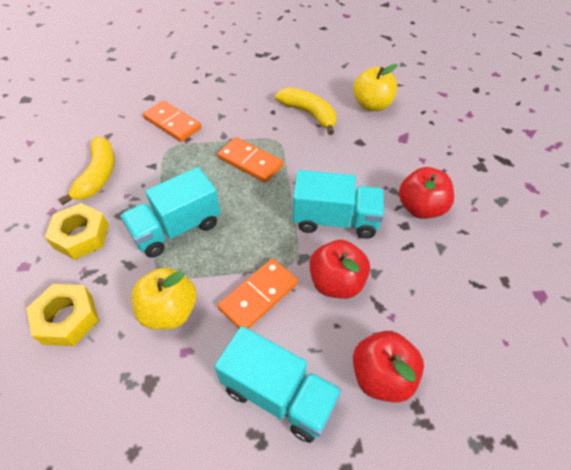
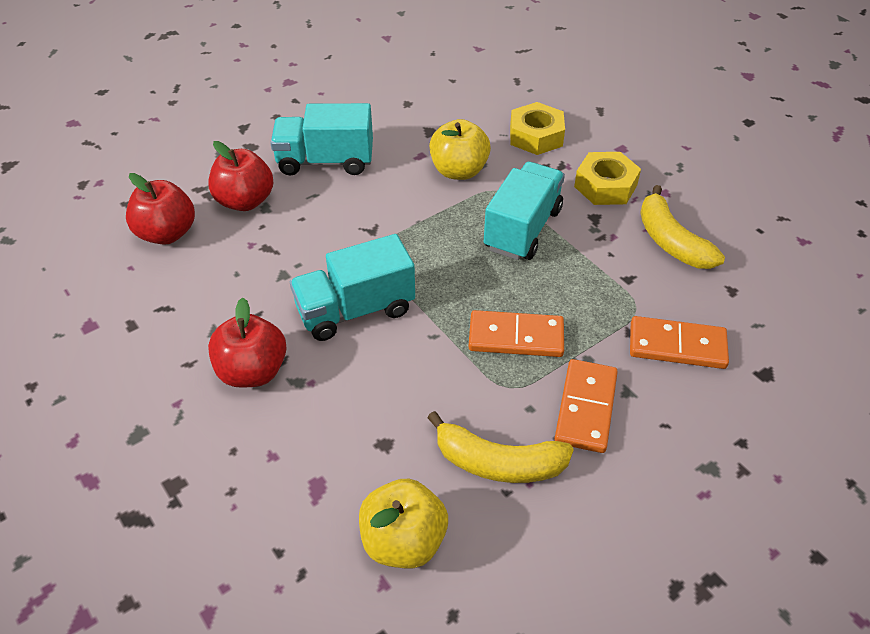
camera: 150 degrees right, 5 degrees down
orange domino [218,258,298,329] -> orange domino moved to [554,359,618,453]
red apple [310,240,370,299] -> red apple moved to [126,173,195,245]

